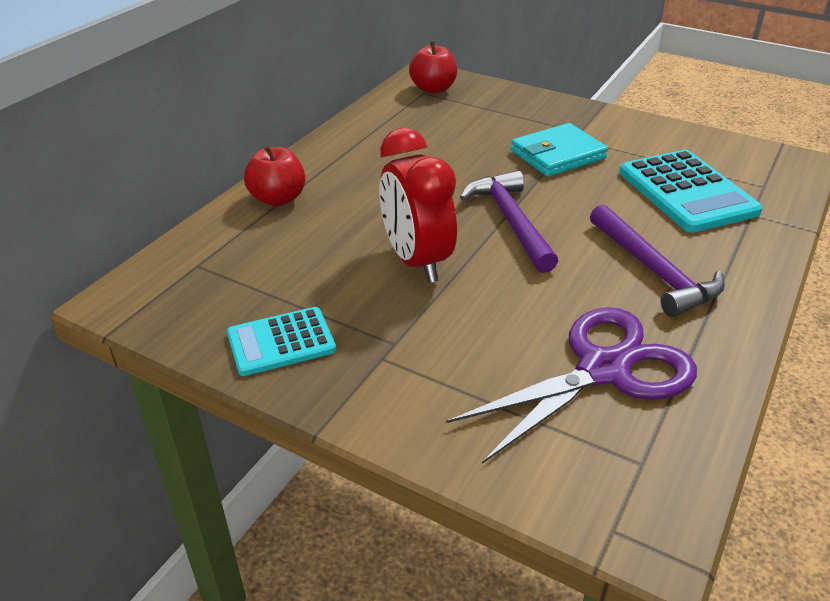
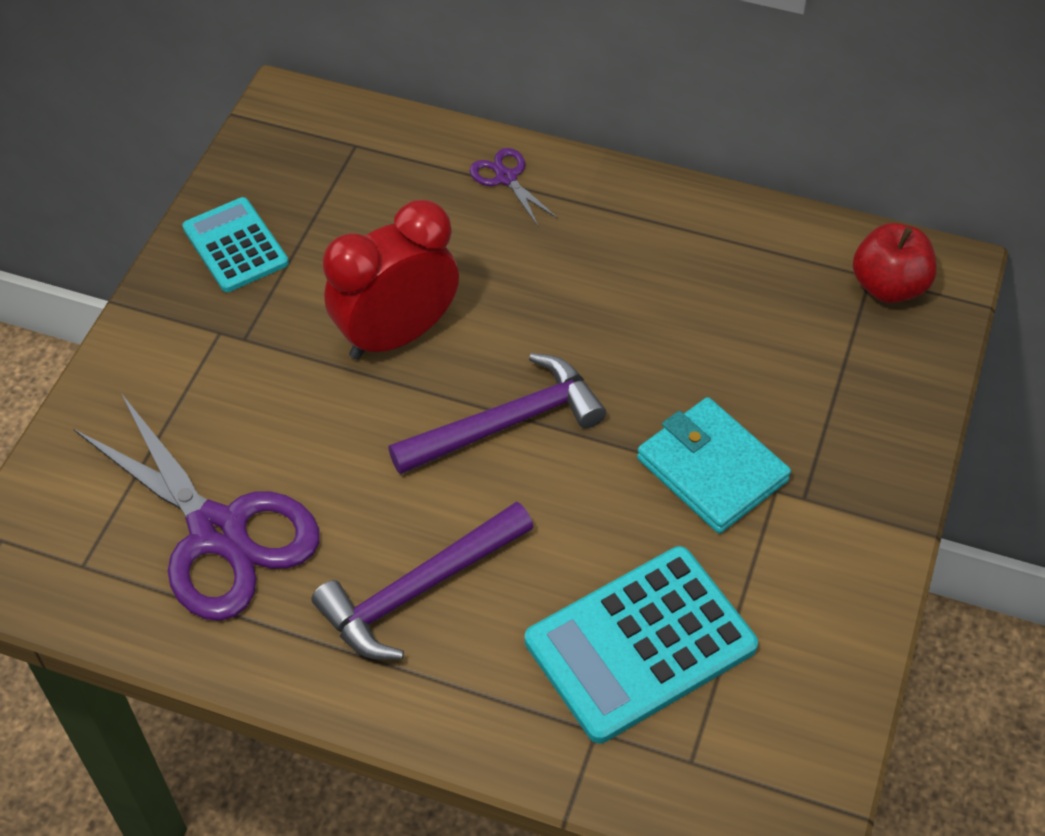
camera: 80 degrees right, 15 degrees up
red apple [244,145,306,206] -> purple scissors [470,148,558,226]

